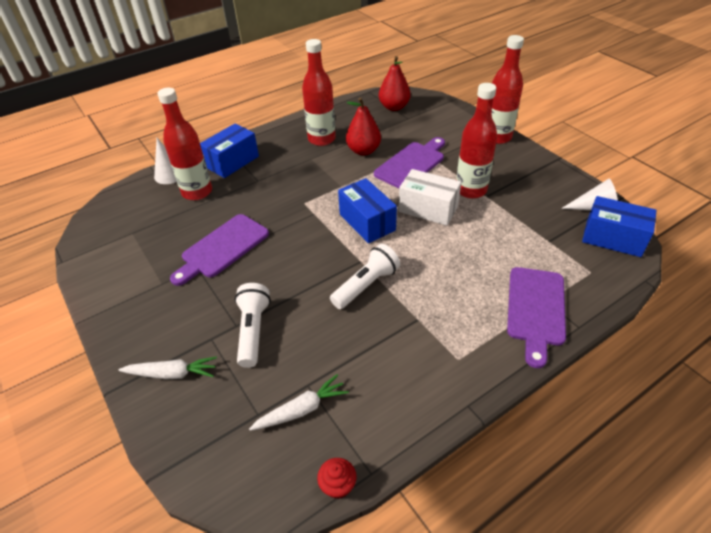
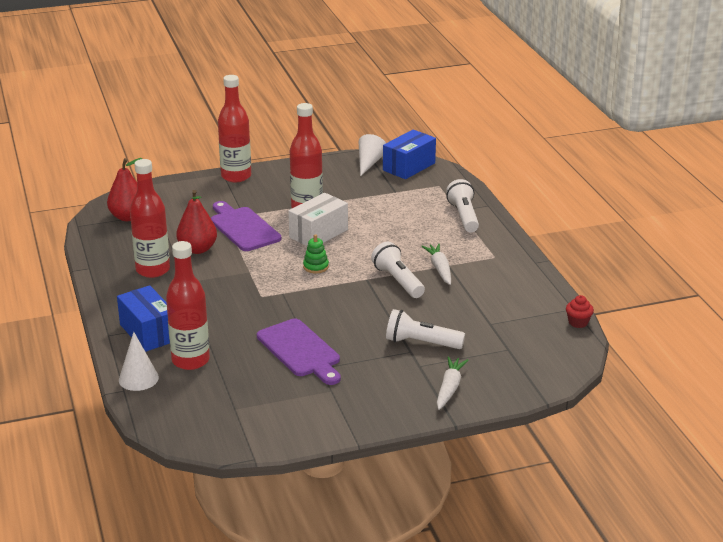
camera: 75 degrees left, 15 degrees down
white carrot [249,374,349,431] -> white carrot moved to [421,244,451,285]
blue box [338,178,397,243] -> green stacking toy [303,234,329,273]
purple cutting board [507,267,566,368] -> white flashlight [446,179,479,232]

